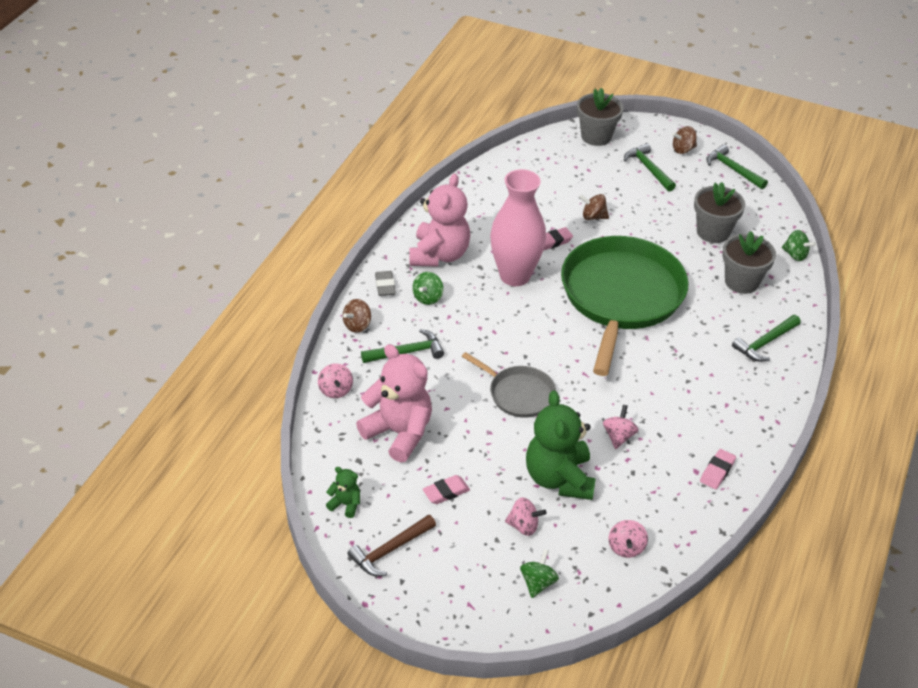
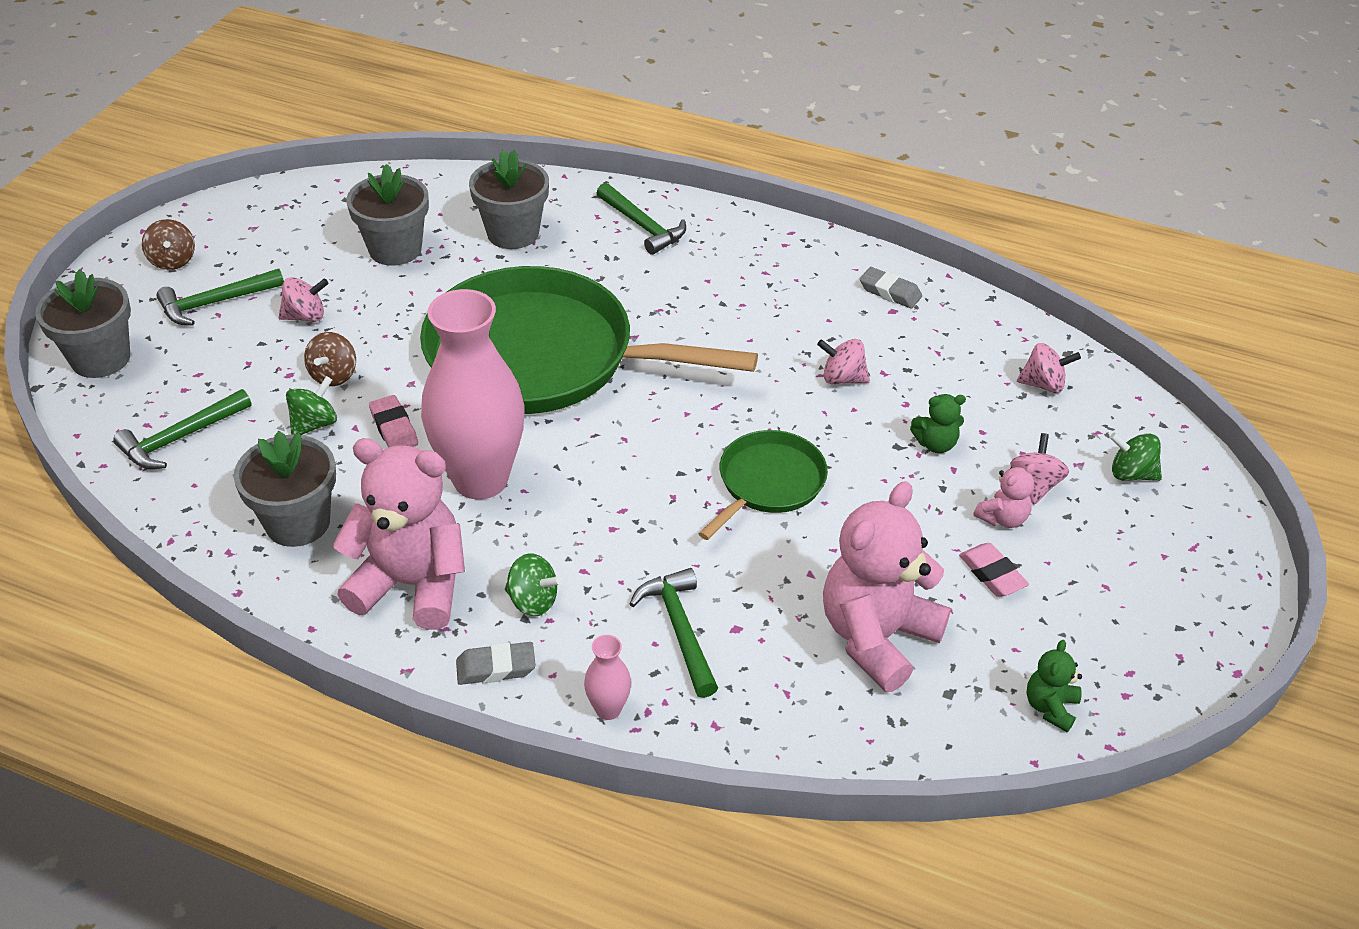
camera: 90 degrees left, 0 degrees up
pink spinning top [318,363,353,398] -> pink spinning top moved to [278,277,329,322]
brown spinning top [343,299,371,333] -> pink vase [584,635,631,720]
brown hammer [347,515,436,576] -> none
grey pan [462,352,556,418] -> green pan [698,430,828,540]
green teddy bear [526,390,596,500] -> green teddy bear [910,394,966,453], size x0.45
pink eraser [700,449,736,489] -> grey eraser [860,267,922,309]
green hammer [706,145,768,189] -> green hammer moved to [113,389,252,469]
green spinning top [782,230,816,261] -> green spinning top moved to [286,376,337,435]
none -> grey flower pot [234,431,336,547]
none -> pink teddy bear [973,463,1036,528]

